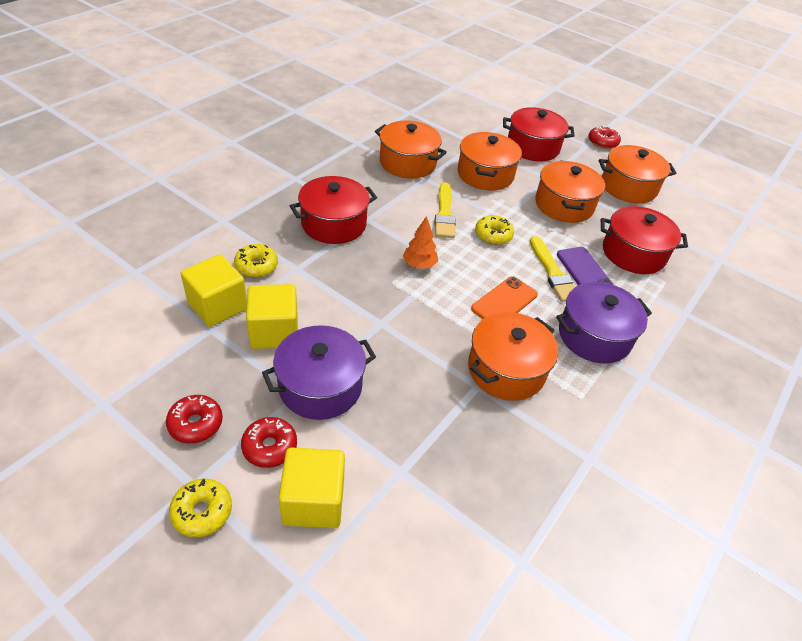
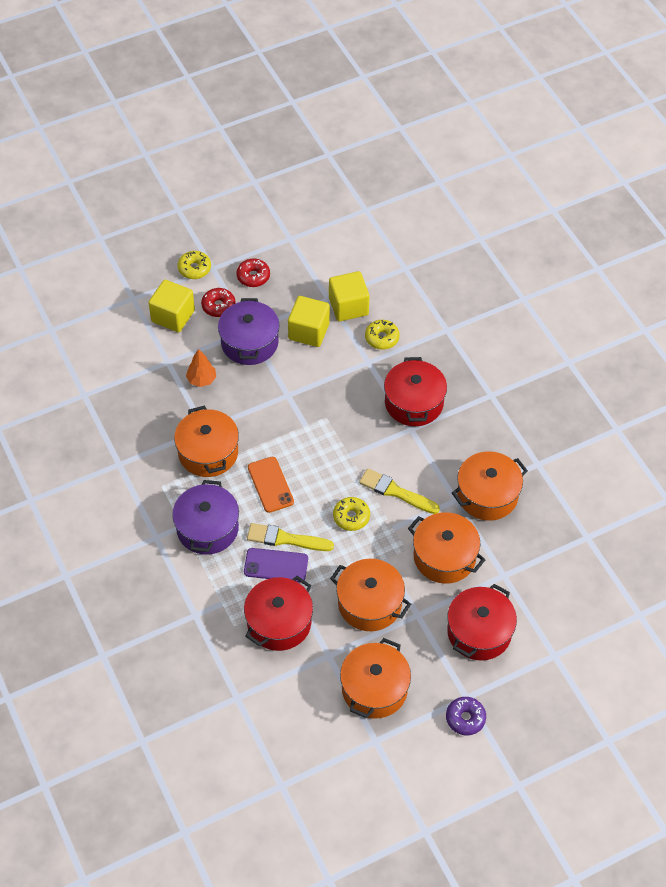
camera: 120 degrees right, 10 degrees up
orange tree [403,216,438,269] -> orange tree moved to [186,349,216,387]
red donut [588,126,621,149] -> purple donut [446,697,486,735]

